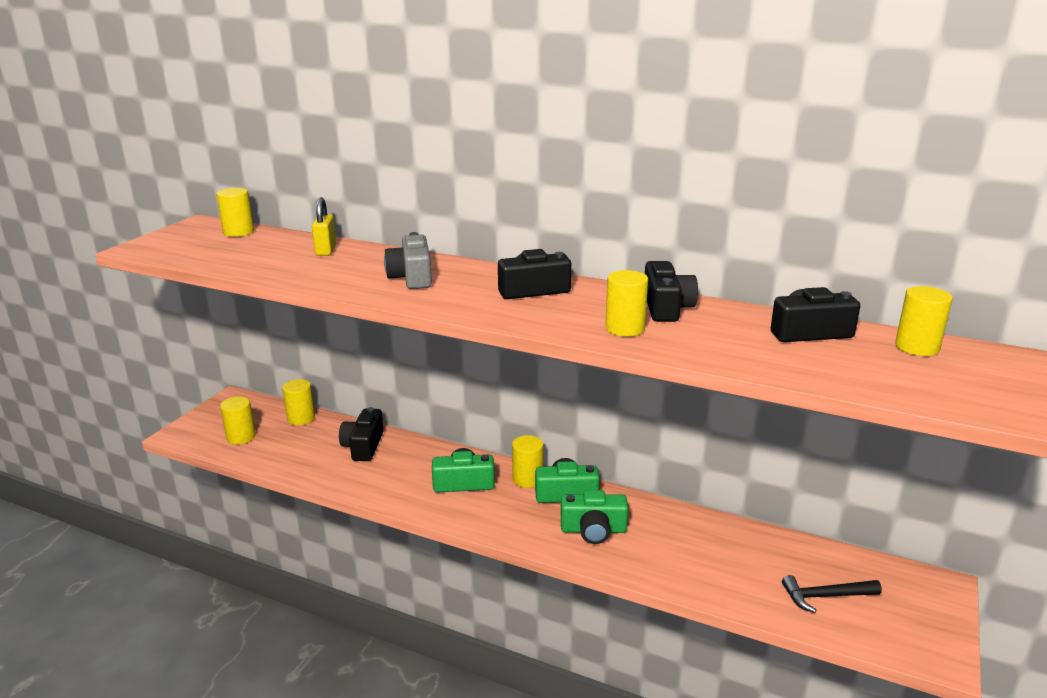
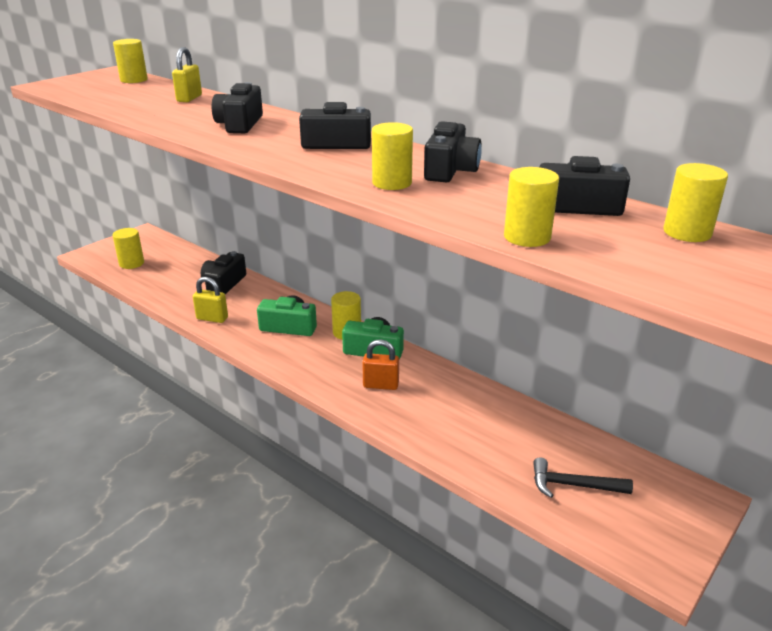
camera: 15 degrees right, 5 degrees up
yellow cylinder [282,379,315,425] -> yellow cylinder moved to [504,167,559,247]
grey camera [384,232,432,289] -> black camera [212,82,263,133]
green camera [561,490,628,544] -> orange padlock [362,339,399,390]
none -> yellow padlock [193,277,228,323]

